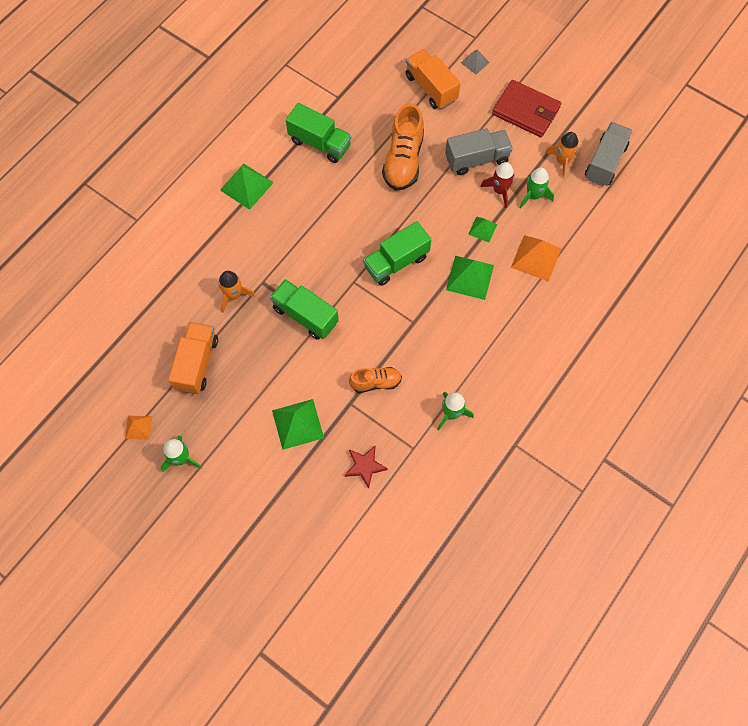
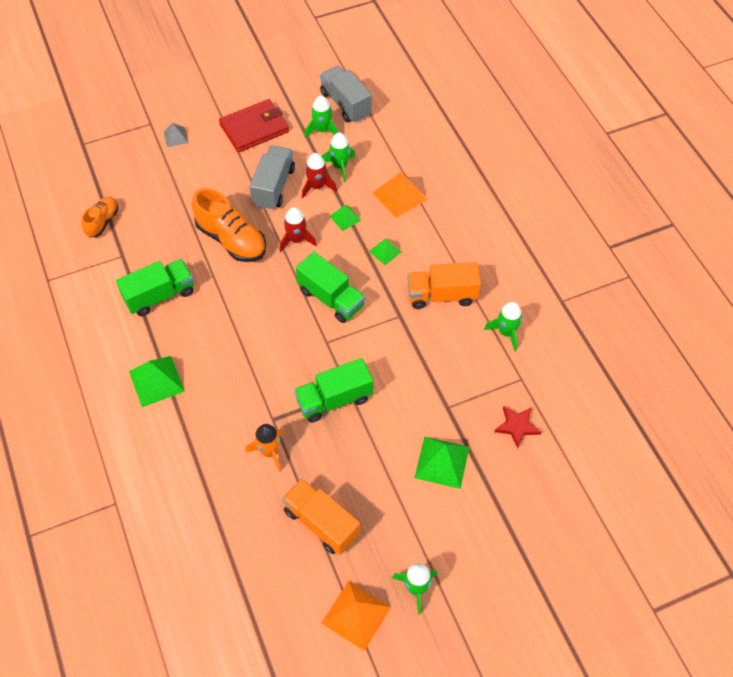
camera: 60 degrees left, 10 degrees down
orange pyramid [125,416,152,440] -> orange pyramid [322,581,391,651], size x1.75
orange shoe [349,367,402,393] -> orange shoe moved to [82,197,118,237]
green truck [363,221,431,286] -> green truck turned 45 degrees counterclockwise [296,252,365,323]
orange truck [405,49,460,109] -> orange truck moved to [407,262,481,309]
green pyramid [446,256,494,300] -> green pyramid [369,238,401,265], size x0.57
orange rocket [545,132,581,179] -> green rocket [304,96,339,138]
none -> red rocket [279,207,317,252]

